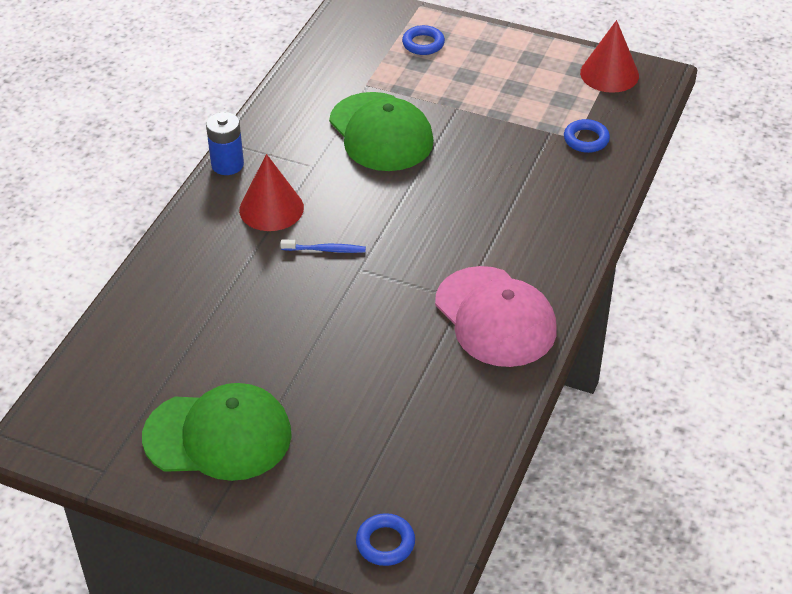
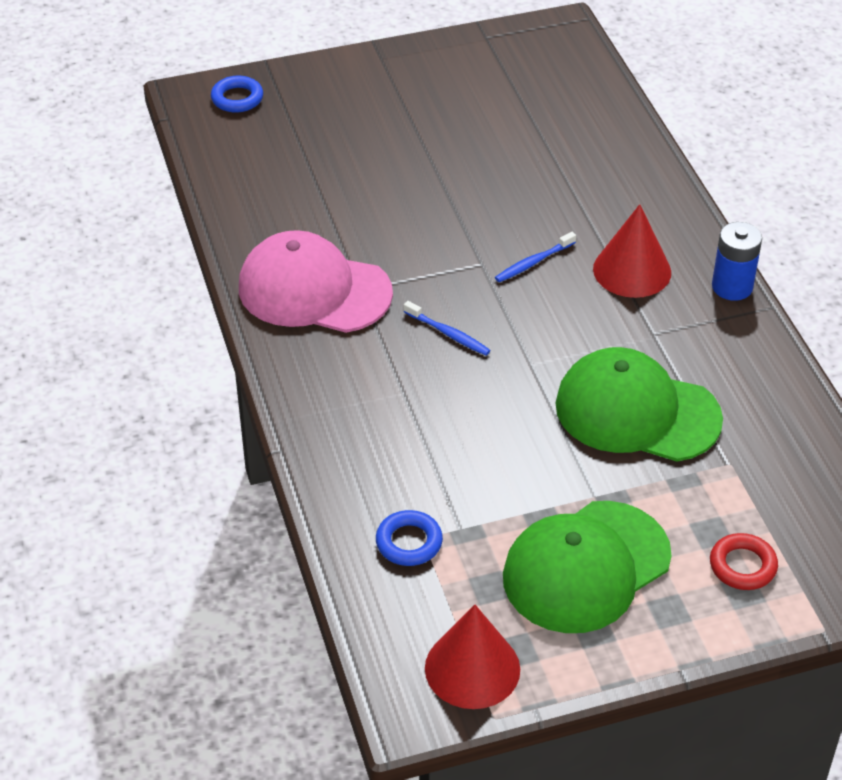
camera: 140 degrees right, 0 degrees up
green cap [142,383,292,481] -> green cap moved to [503,501,672,633]
blue ring [402,25,445,55] -> red ring [710,533,778,590]
none -> blue toothbrush [404,301,491,355]

